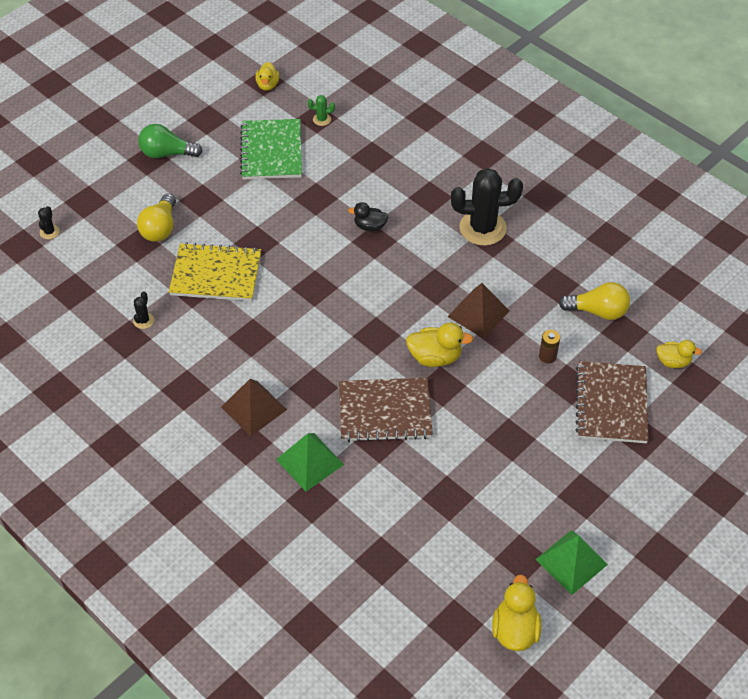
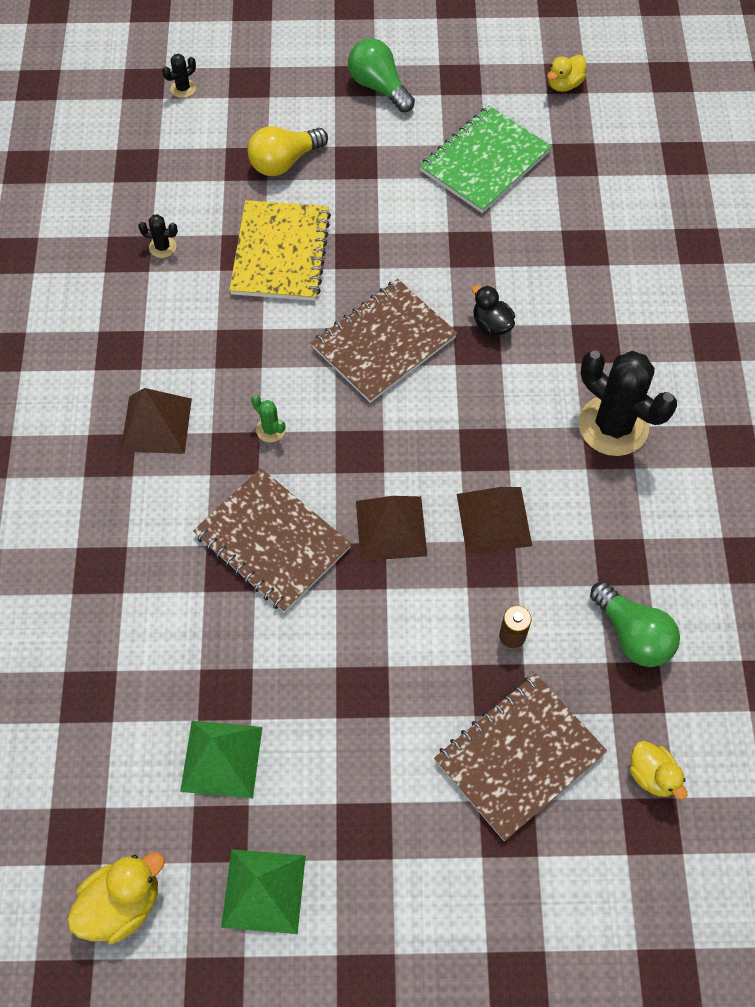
camera: 45 degrees right, 10 degrees up
black cactus [133,291,154,329] -> black cactus turned 45 degrees clockwise [138,214,178,258]
yellow notebook [169,242,261,301] -> yellow notebook turned 45 degrees clockwise [229,200,331,301]
green pyramid [276,433,344,491] -> green pyramid moved to [180,721,263,798]
green cactus [308,95,335,126] -> green cactus moved to [251,395,286,442]
yellow duck [406,323,473,367] -> brown pyramid [356,496,427,561]
yellow light bulb [559,282,630,320] -> green light bulb [590,581,680,667]
none -> brown notebook [311,279,457,403]

